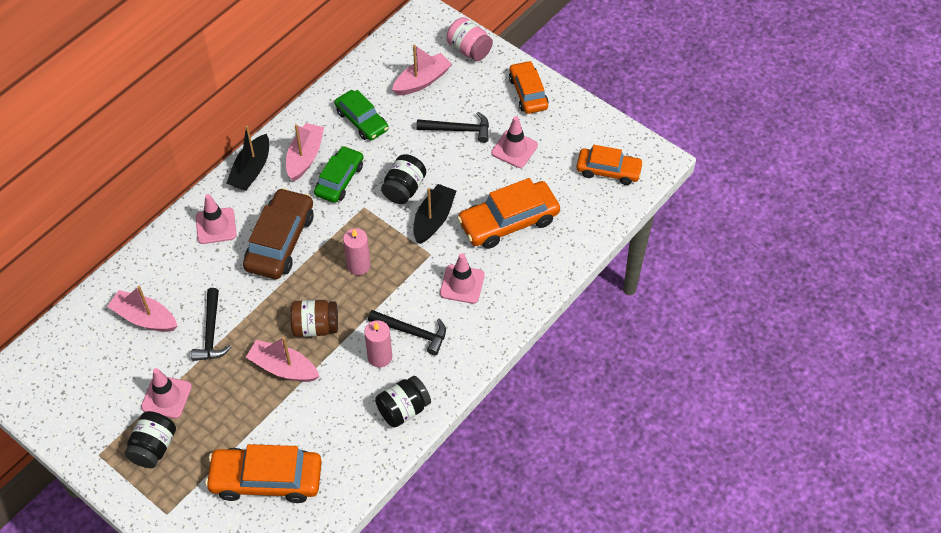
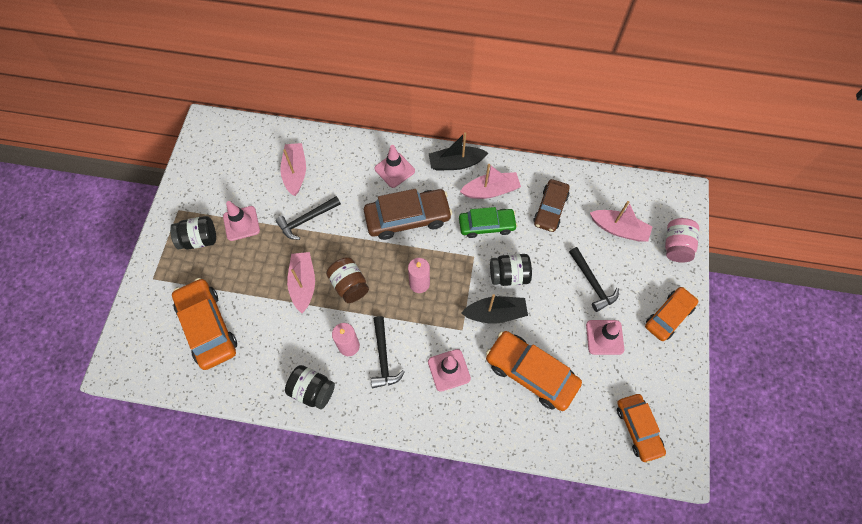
camera: 60 degrees right, 10 degrees up
green car [334,90,389,141] -> brown car [533,179,570,232]

